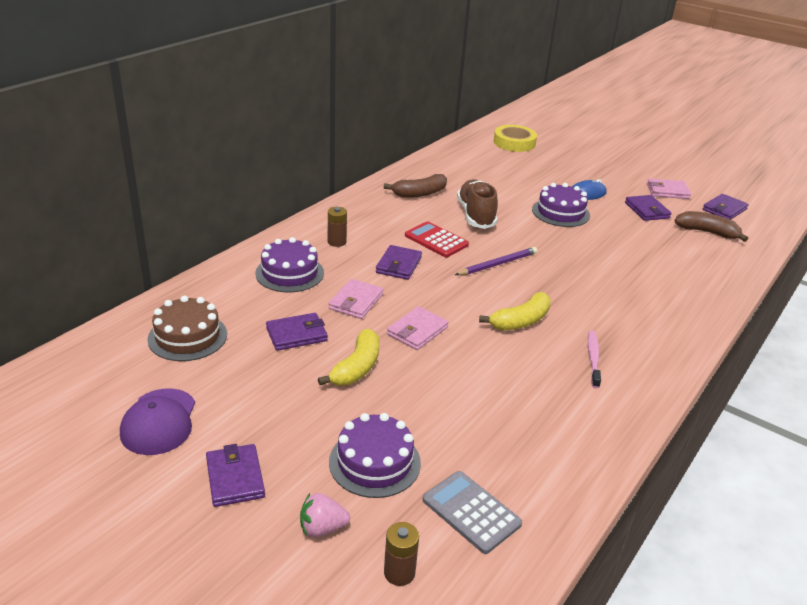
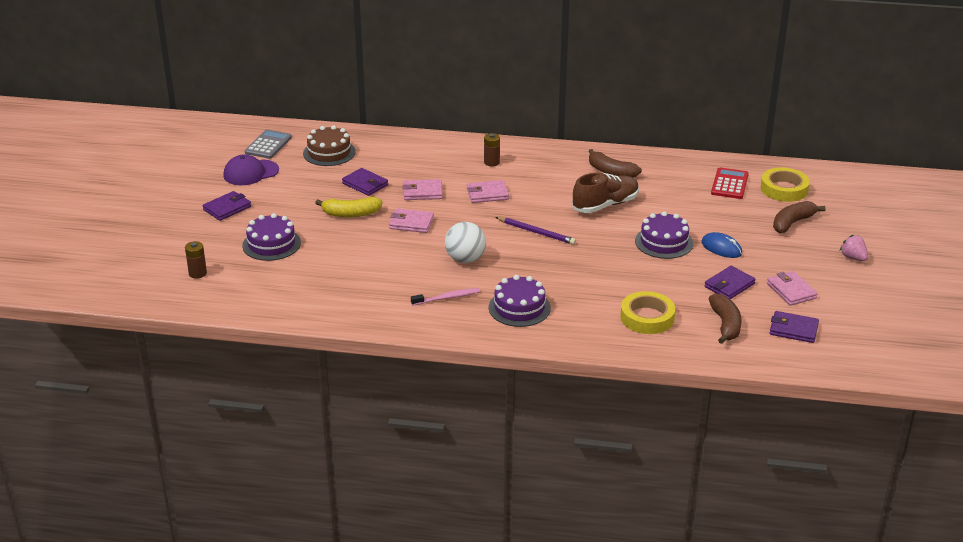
camera: 65 degrees right, 0 degrees up
purple cake [255,237,324,292] -> purple cake moved to [489,275,551,327]
pink strawberry [300,493,350,538] -> pink strawberry moved to [840,235,868,261]
purple wallet [376,245,422,280] -> pink wallet [467,180,509,203]
red calculator [405,221,469,257] -> red calculator moved to [711,168,749,199]
grey calculator [422,471,522,554] -> grey calculator moved to [245,129,292,159]
yellow banana [479,292,551,331] -> white ball [445,222,486,263]
none -> yellow tape [620,291,675,334]
none -> brown banana [773,201,825,233]

